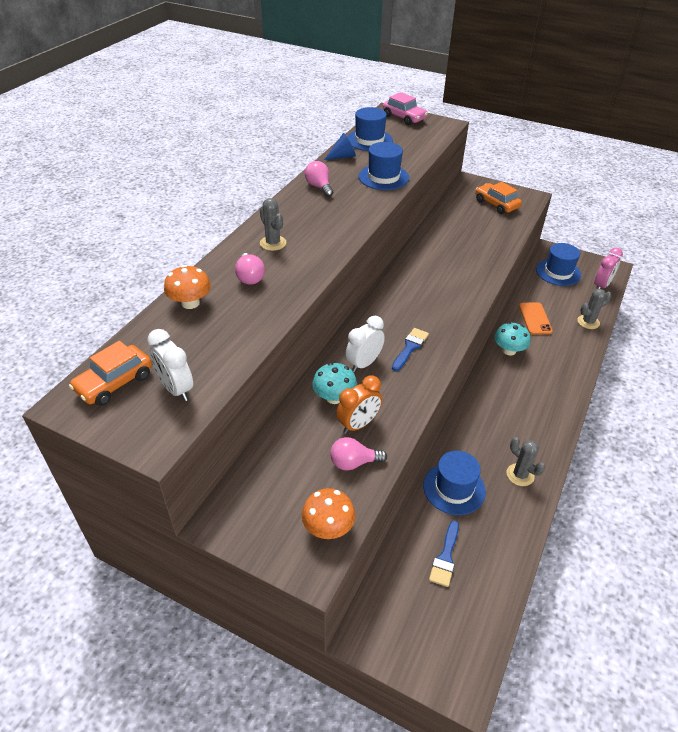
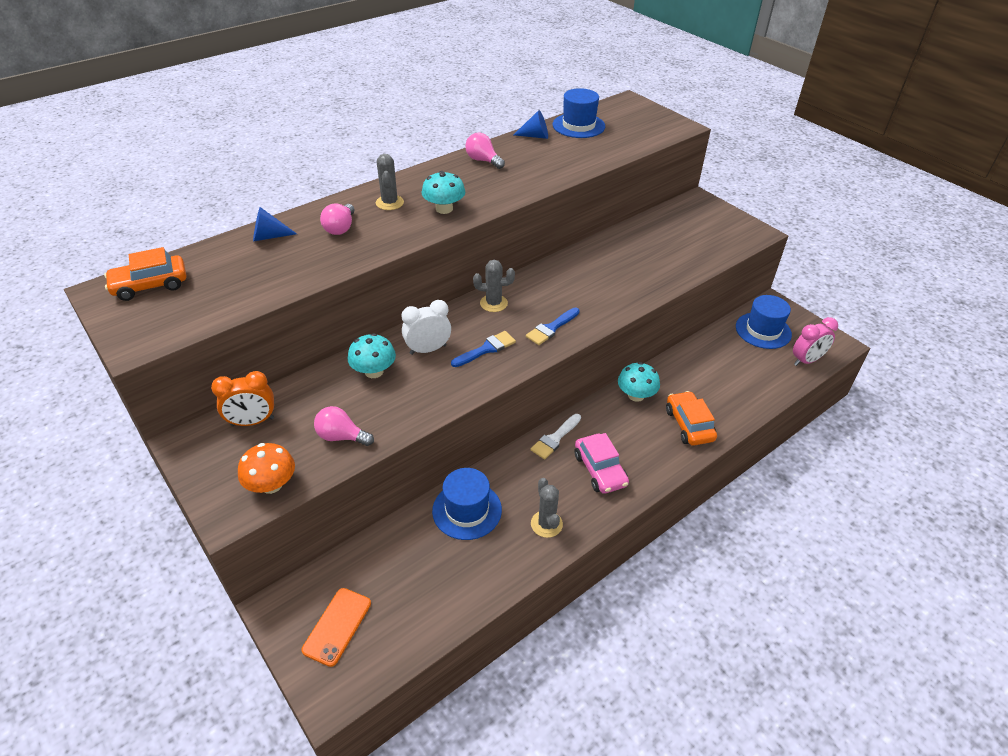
camera: 25 degrees right, 0 degrees up
white clock [147,329,193,401] -> none
orange mushroom [164,265,211,309] -> blue cone [253,207,297,242]
pink light bulb [305,161,333,197] -> pink light bulb turned 45 degrees counterclockwise [465,133,505,169]
orange clock [336,375,382,434] -> orange clock moved to [211,371,274,426]
blue hat [359,142,409,190] -> none
pink car [383,92,428,125] -> pink car moved to [575,433,629,494]
blue brush [429,521,459,587] -> blue brush moved to [526,308,580,345]
orange car [476,182,522,214] -> orange car moved to [666,391,717,446]
orange phone [519,302,553,335] -> orange phone moved to [302,588,371,667]
grey cactus [577,289,612,329] -> grey cactus moved to [473,260,515,312]
none -> turquoise mushroom [422,171,465,214]
none -> white brush [531,414,581,459]

